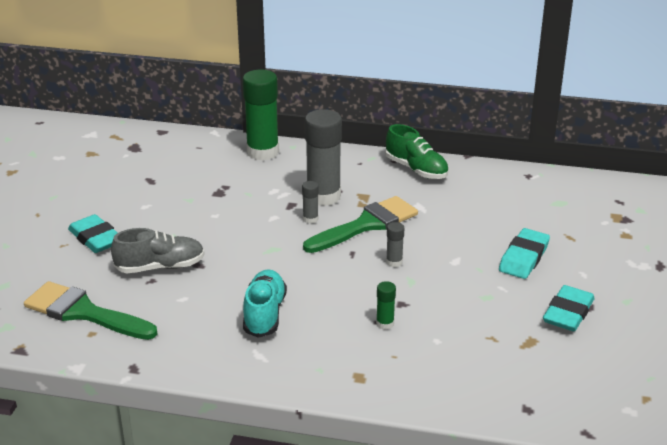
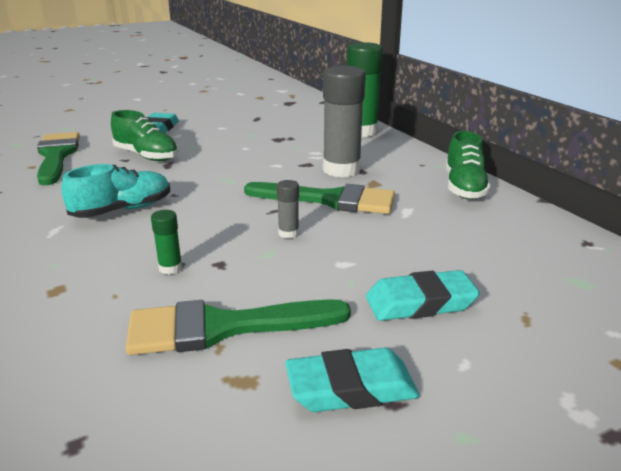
camera: 50 degrees right, 5 degrees down
grey shoe [111,228,204,273] -> green shoe [111,110,178,161]
grey glue stick [302,181,319,224] -> none
none -> green brush [126,299,351,355]

